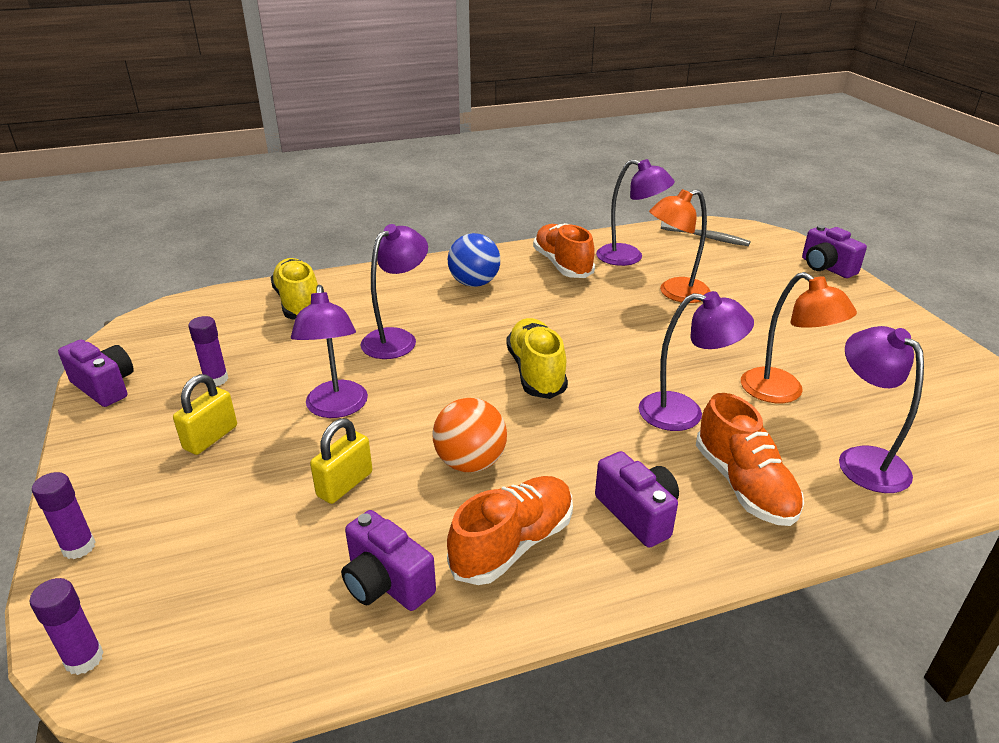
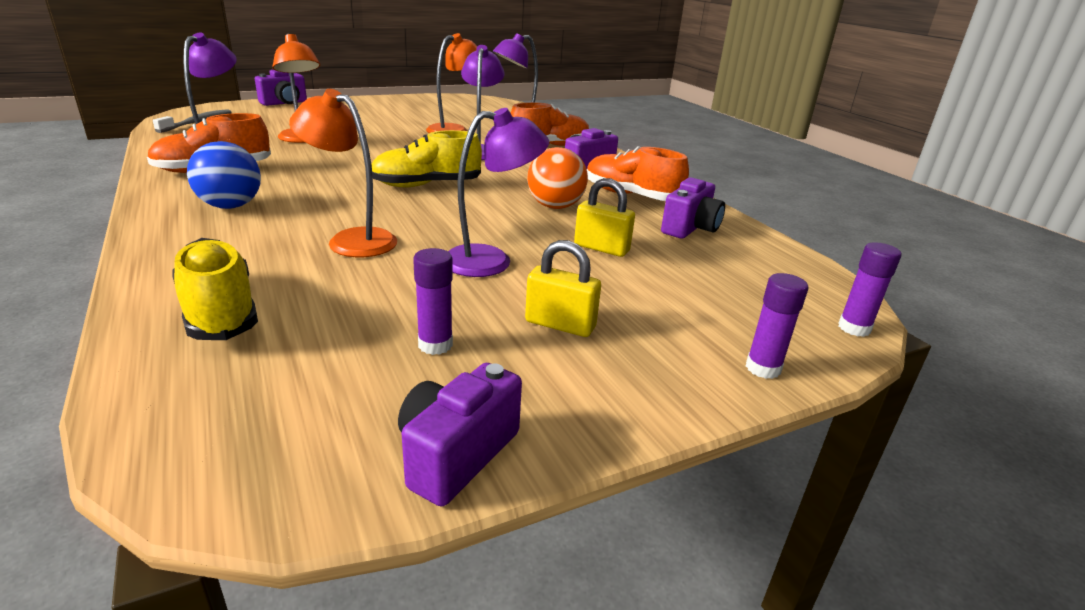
camera: 100 degrees left, 5 degrees down
yellow shoe [270,258,318,319] -> yellow shoe turned 90 degrees clockwise [173,238,258,340]
purple lamp [360,224,428,359] -> orange lamp [289,89,397,257]

